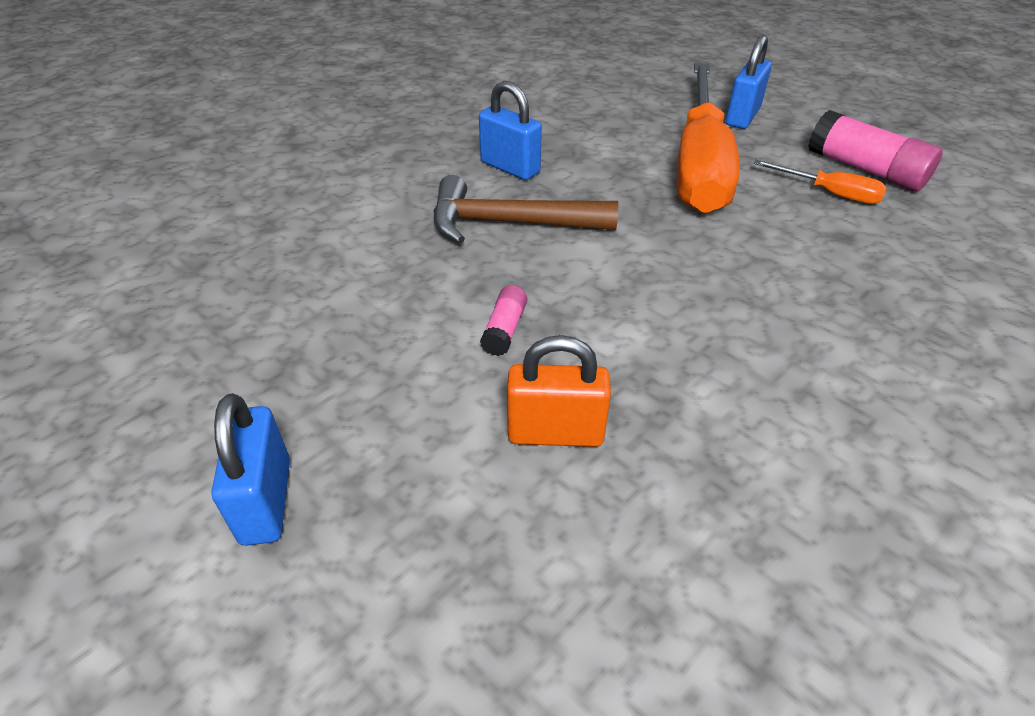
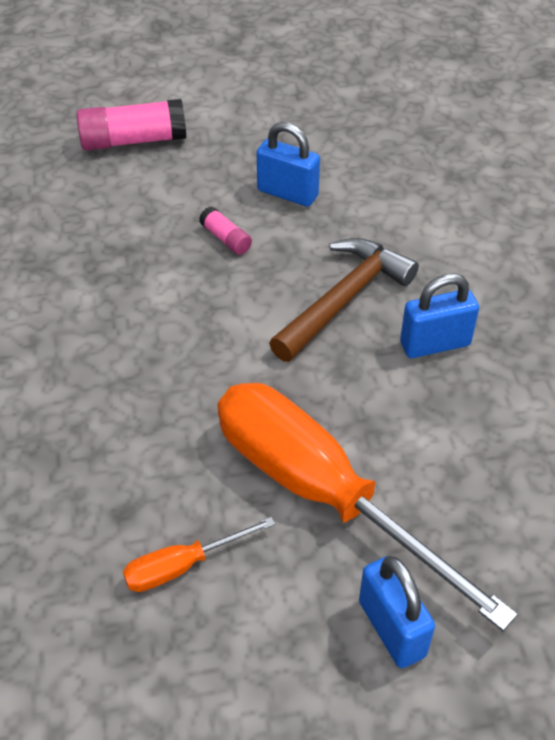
camera: 125 degrees right, 5 degrees up
blue padlock [212,393,290,546] -> blue padlock moved to [257,122,320,207]
orange padlock [507,335,611,447] -> none
pink glue stick [808,110,943,191] -> pink glue stick moved to [76,99,186,151]

